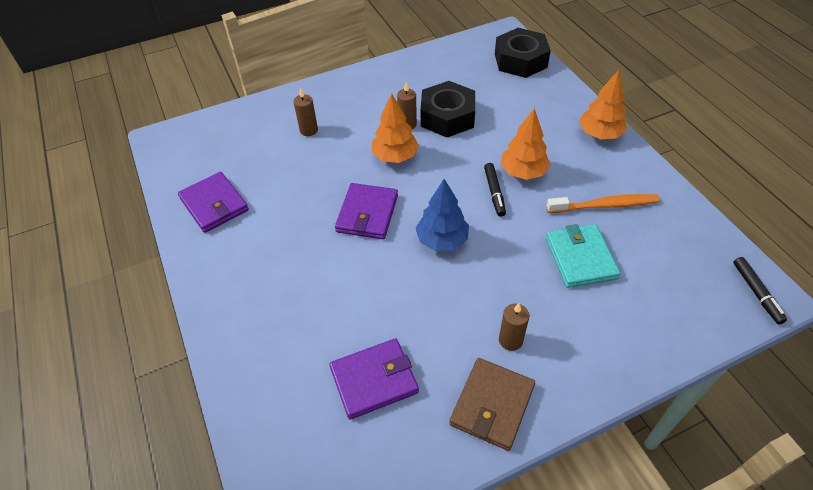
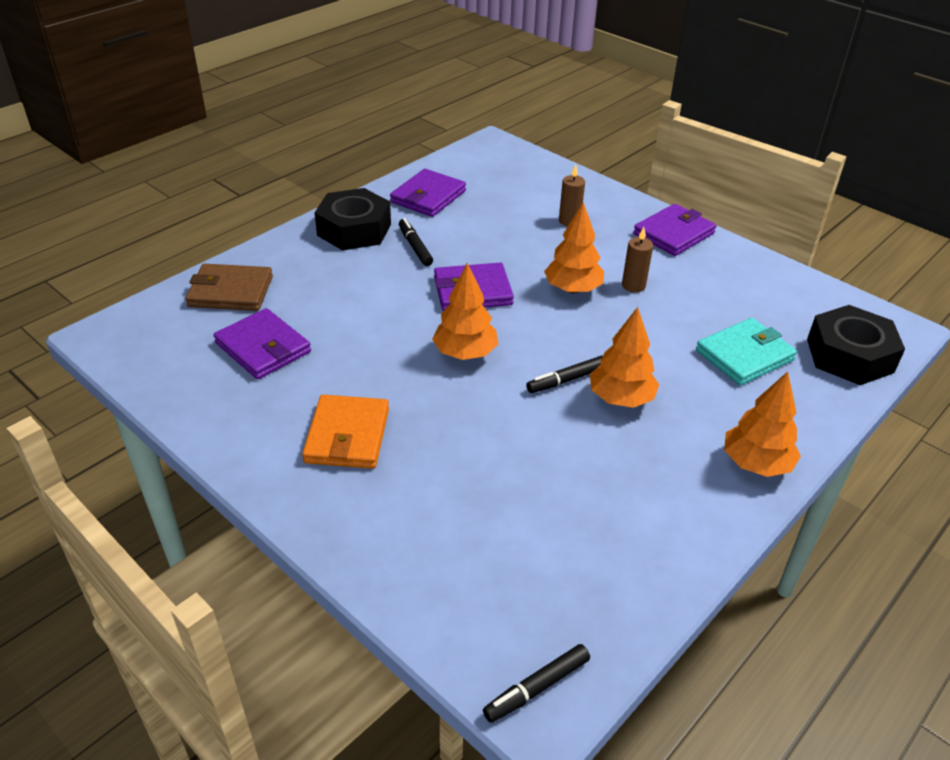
camera: 65 degrees right, 10 degrees down
blue tree [416,179,469,251] -> orange tree [432,263,498,360]
black nut [421,81,475,137] -> black nut moved to [315,188,391,250]
brown wallet [449,358,535,451] -> brown wallet moved to [185,264,273,311]
brown candle [499,303,530,351] -> orange wallet [302,395,389,469]
orange toothbrush [546,194,660,213] -> none
turquoise wallet [546,224,620,288] -> turquoise wallet moved to [696,318,797,385]
none -> black marker [399,218,433,266]
none -> purple wallet [633,204,716,256]

